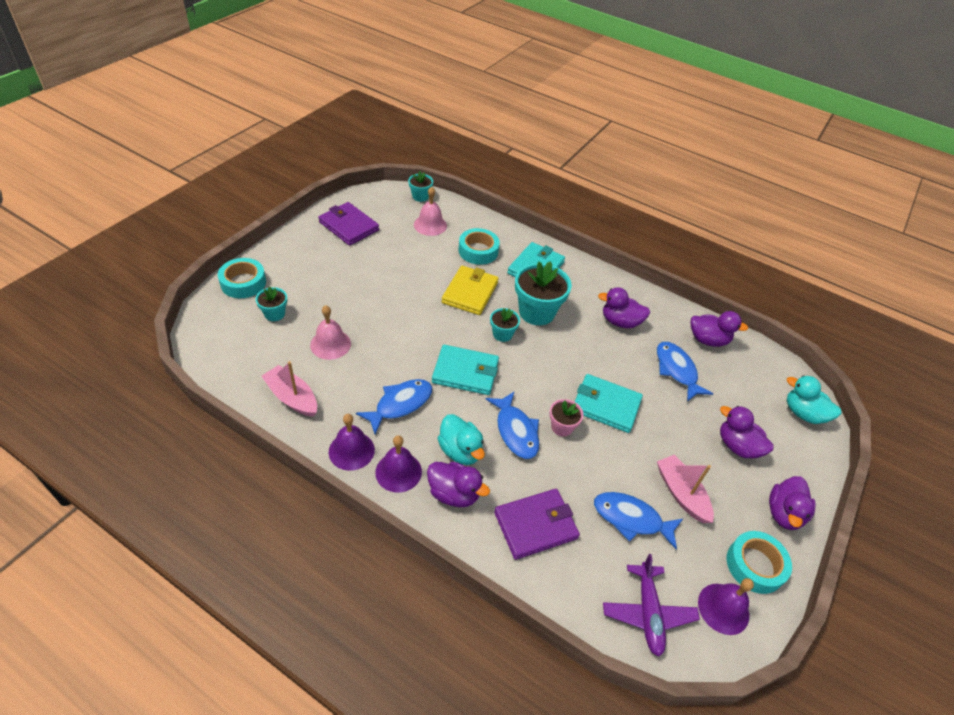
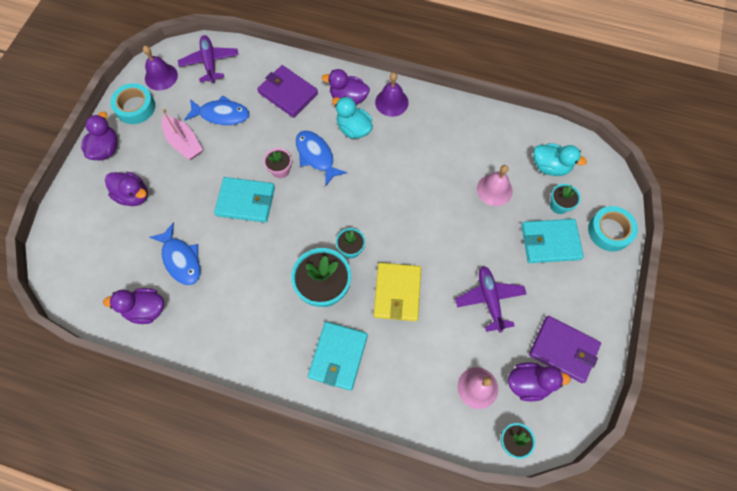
camera: 170 degrees right, 20 degrees up
pink boat [261,361,317,417] -> none
purple bell [329,414,375,471] -> none
blue fish [356,379,432,434] -> none
turquoise wallet [432,345,499,395] -> turquoise wallet moved to [521,219,584,263]
turquoise tape [458,228,500,265] -> none
purple wallet [494,489,580,560] -> purple wallet turned 75 degrees clockwise [257,65,318,118]
purple duck [598,287,650,328] -> purple duck moved to [508,362,571,401]
turquoise duck [787,375,841,424] -> turquoise duck moved to [533,143,587,176]
none -> purple plane [455,266,526,333]

